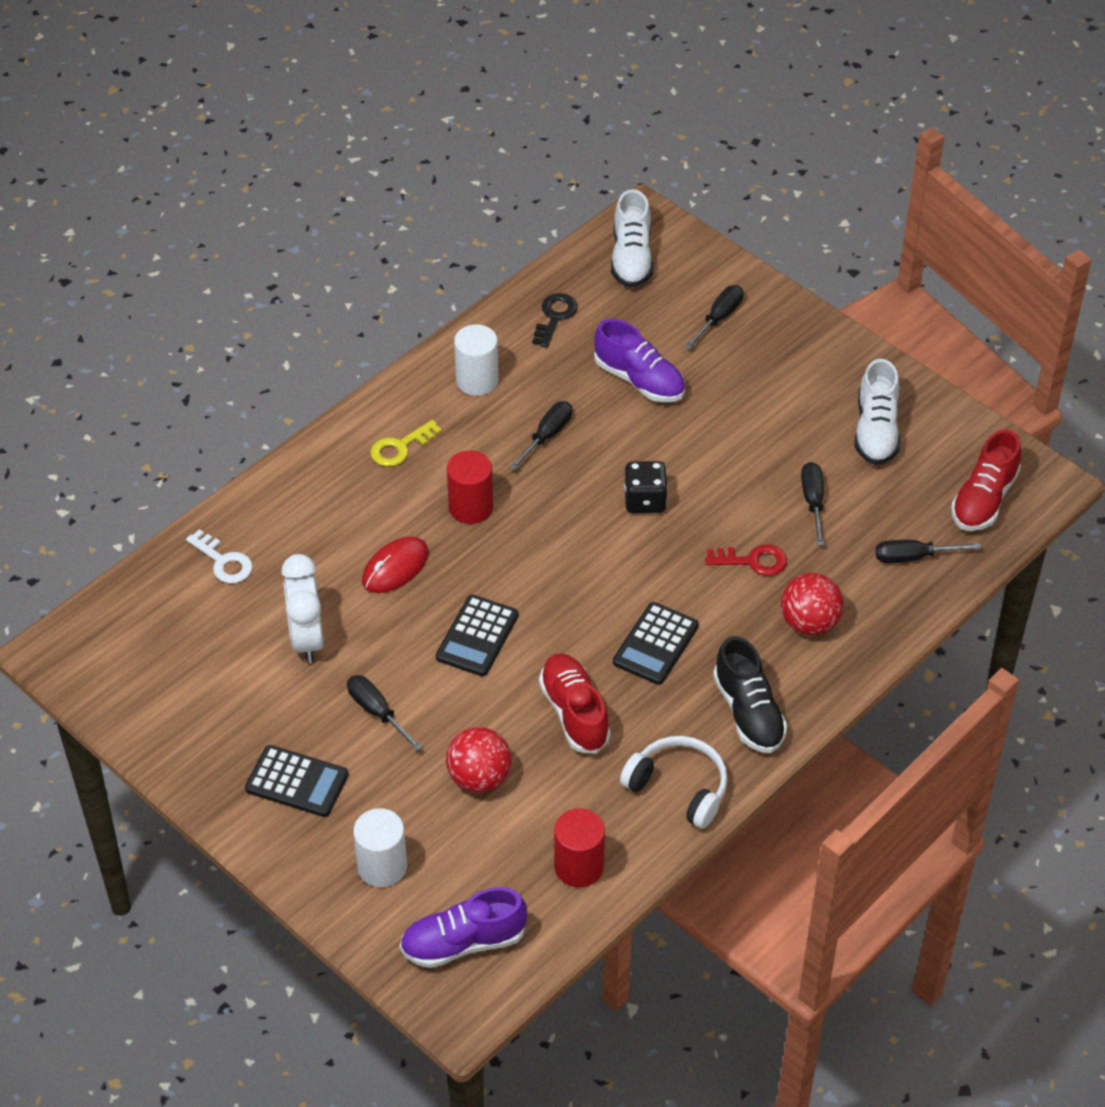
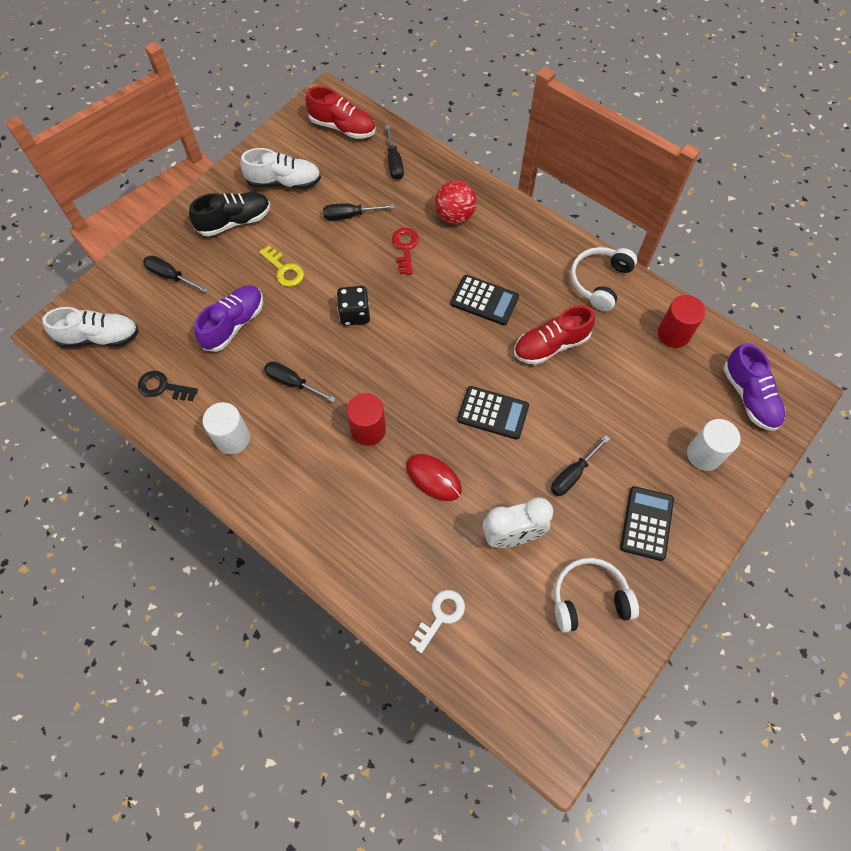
camera: 95 degrees left, 15 degrees up
yellow key [370,420,442,467] -> yellow key moved to [259,245,304,287]
red ball [446,727,512,793] -> none
black shoe [713,636,787,753] -> black shoe moved to [189,192,270,237]
none -> white headphones [554,558,639,633]

